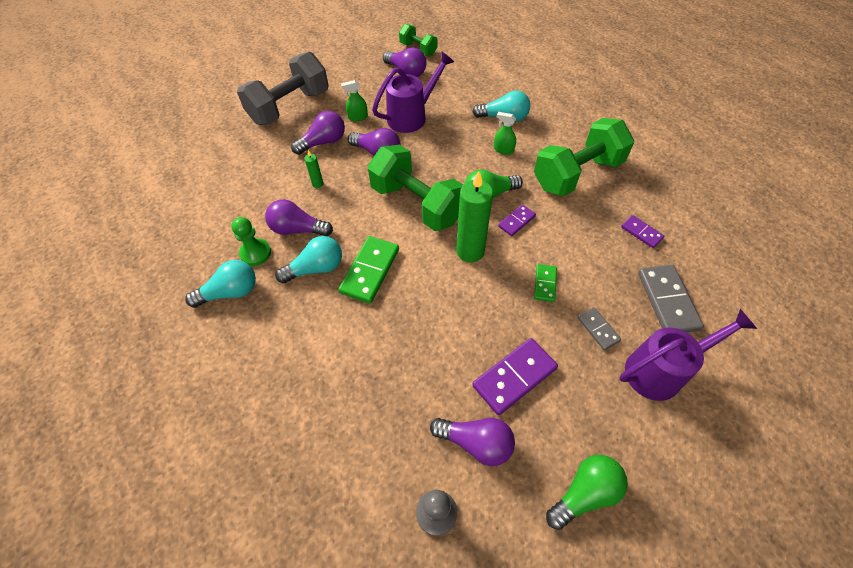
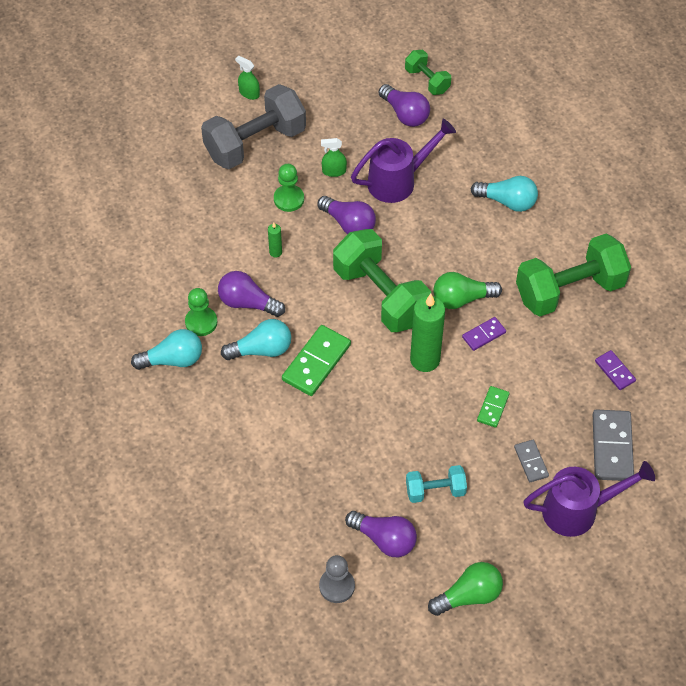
camera: 10 degrees right, 0 degrees up
purple light bulb [291,111,345,155] -> green pawn [274,164,304,212]
purple domino [472,338,558,415] -> turquoise dumbbell [406,465,467,503]
green spray bottle [494,112,516,155] -> green spray bottle moved to [235,56,260,100]

